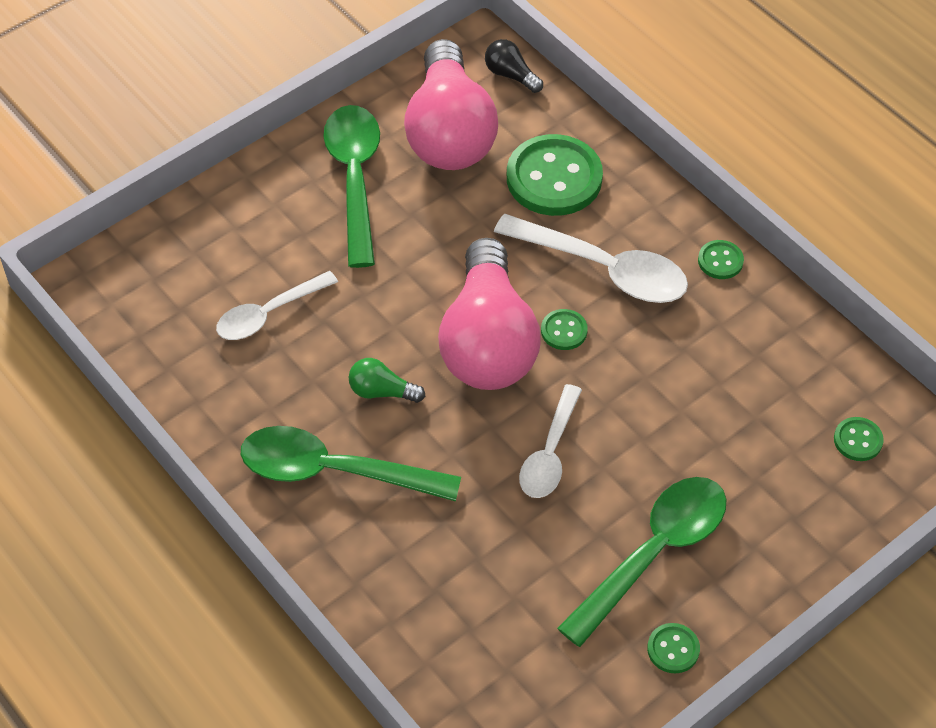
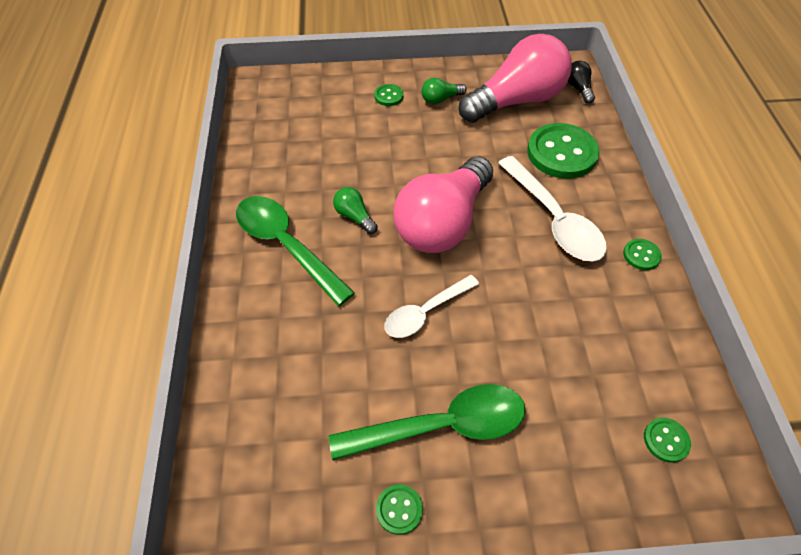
camera: 35 degrees right, 0 degrees up
white spoon [216,271,338,340] -> none
green spoon [323,105,380,268] -> green light bulb [422,78,467,104]
pink light bulb [404,39,498,170] -> pink light bulb turned 150 degrees counterclockwise [458,34,572,123]
green button [541,309,588,350] -> green button moved to [374,84,404,106]

